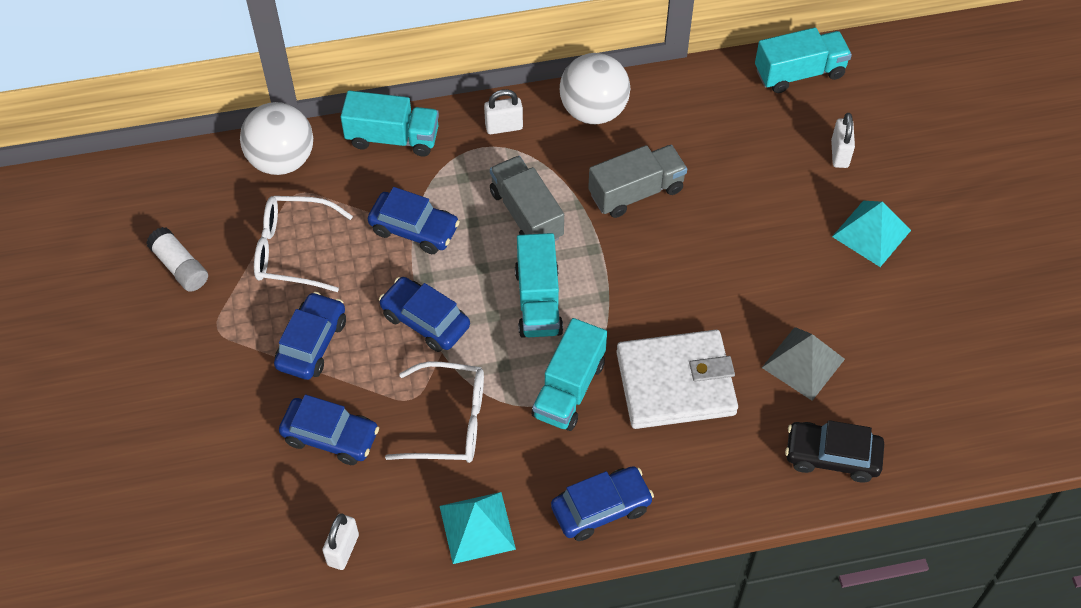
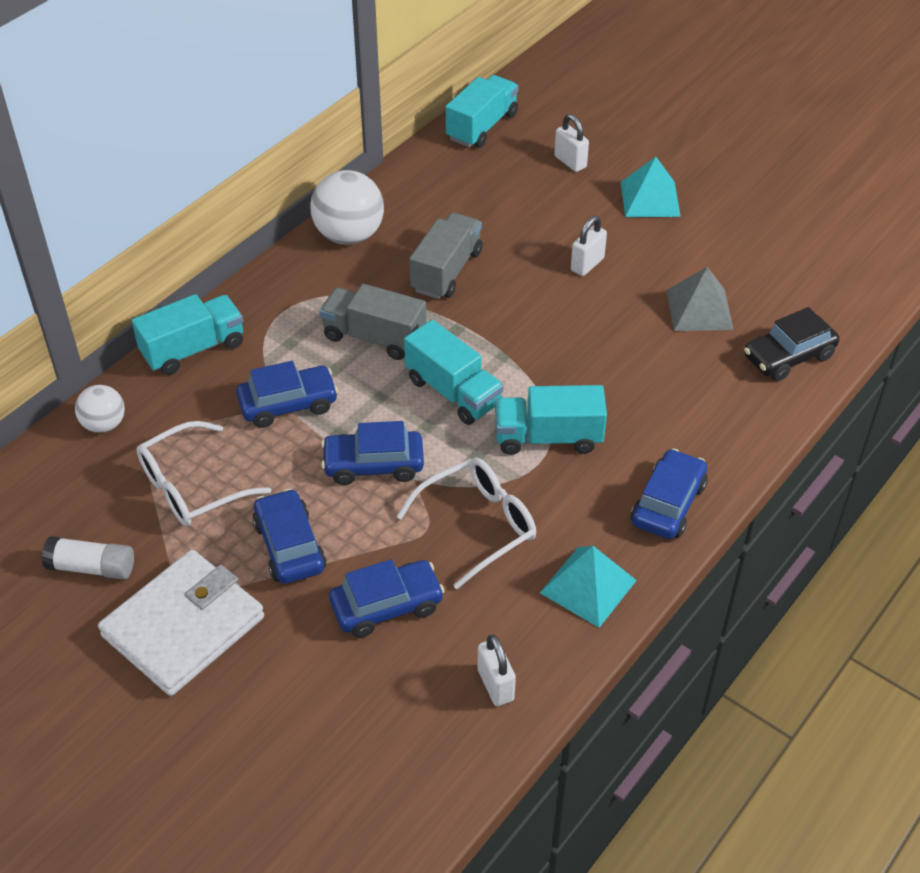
camera: 40 degrees left, 10 degrees down
white ball [240,102,313,175] -> white ball [75,385,125,433], size x0.58
white padlock [484,89,523,134] -> white padlock moved to [571,216,607,276]
turquoise truck [532,318,607,431] -> turquoise truck turned 105 degrees clockwise [495,385,607,455]
white wallet [616,330,738,429] -> white wallet moved to [98,550,264,696]

